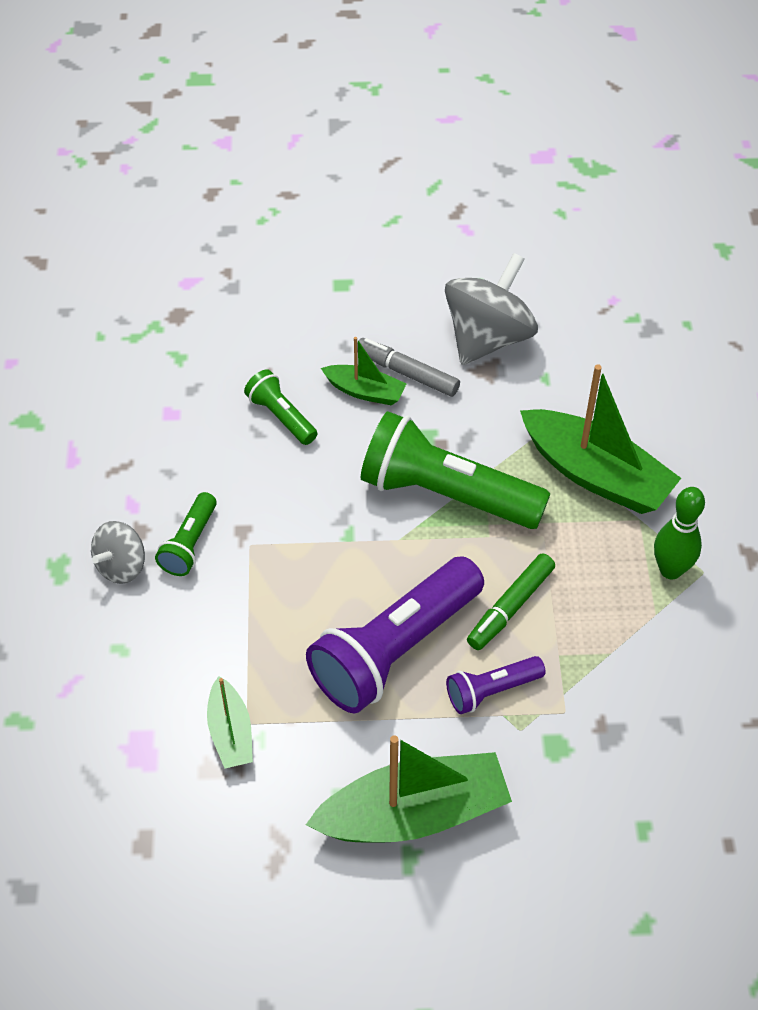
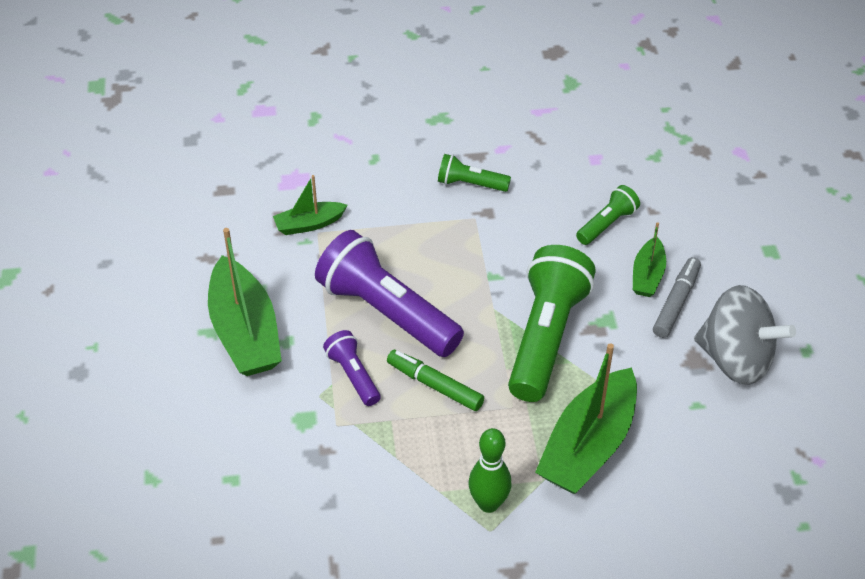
camera: 85 degrees right, 5 degrees down
grey spinning top [91,521,145,584] -> none

